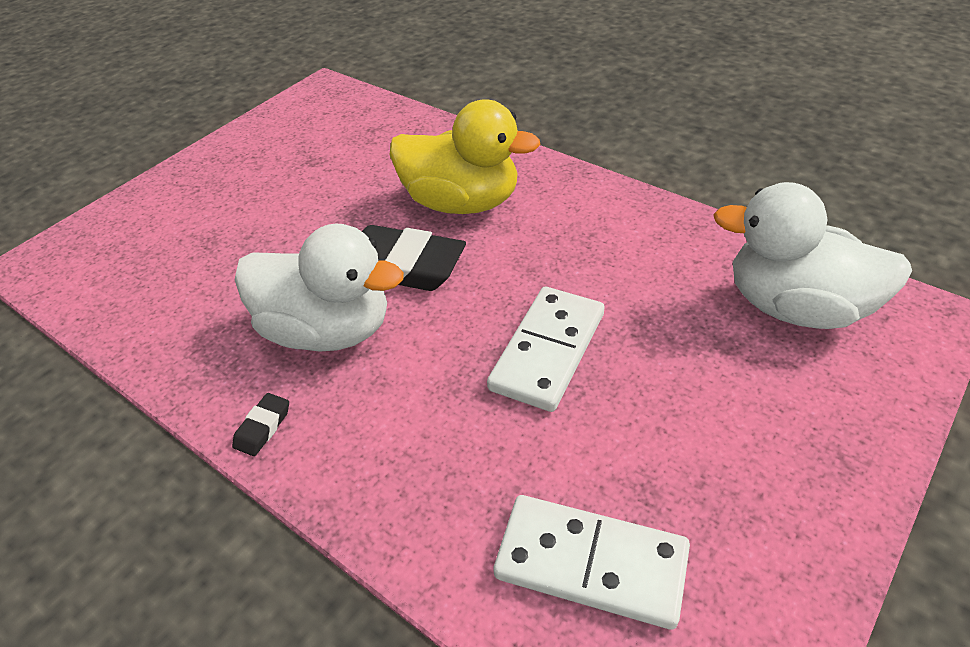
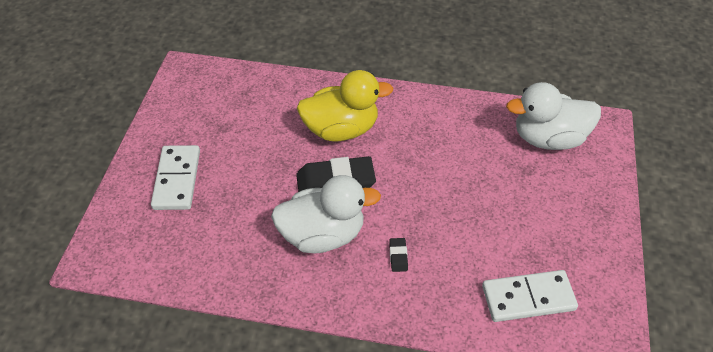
camera: 30 degrees left, 5 degrees up
black eraser [232,393,289,456] -> black eraser moved to [389,238,408,272]
white domino [487,287,605,412] -> white domino moved to [151,145,200,210]

